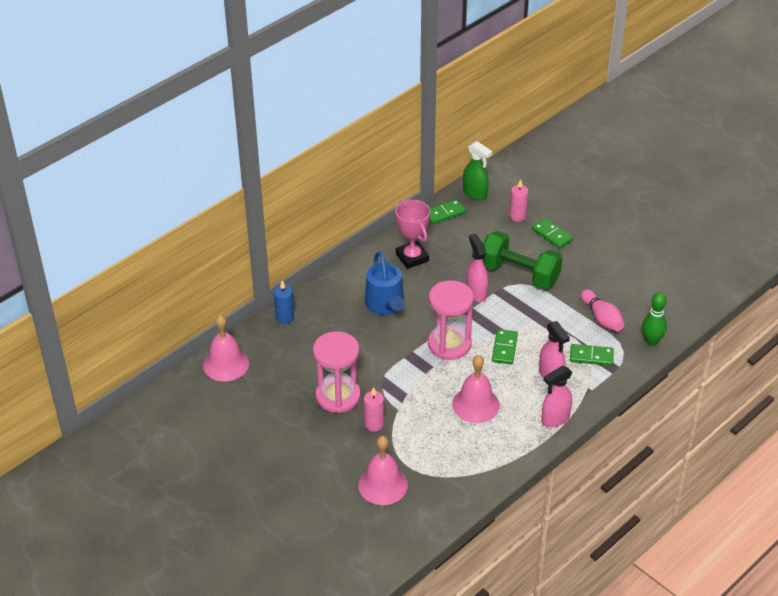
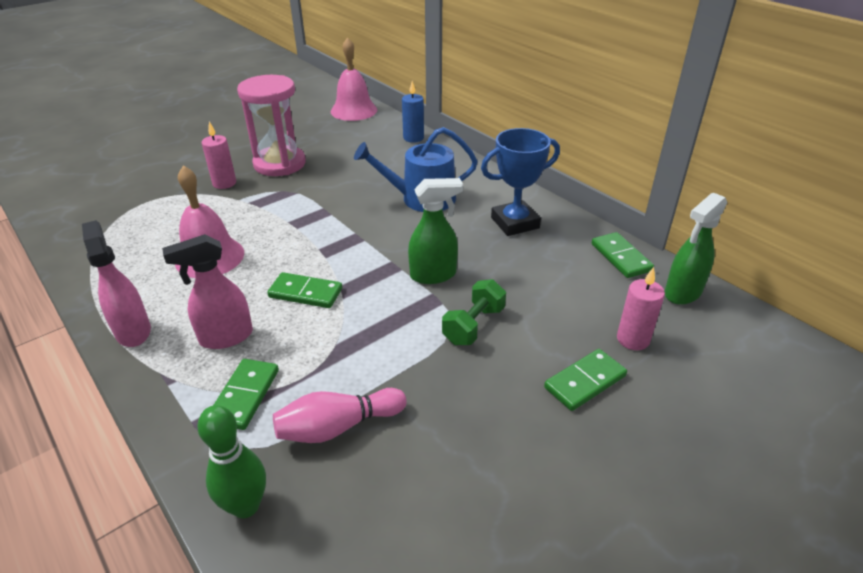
camera: 95 degrees right, 5 degrees down
pink bell [358,436,408,505] -> none
pink trophy [395,200,430,269] -> blue trophy [481,128,560,236]
pink hourglass [428,281,474,360] -> none
pink spray bottle [466,234,488,302] -> green spray bottle [408,178,463,284]
green dumbbell [483,231,563,290] -> green dumbbell [442,279,506,345], size x0.54

